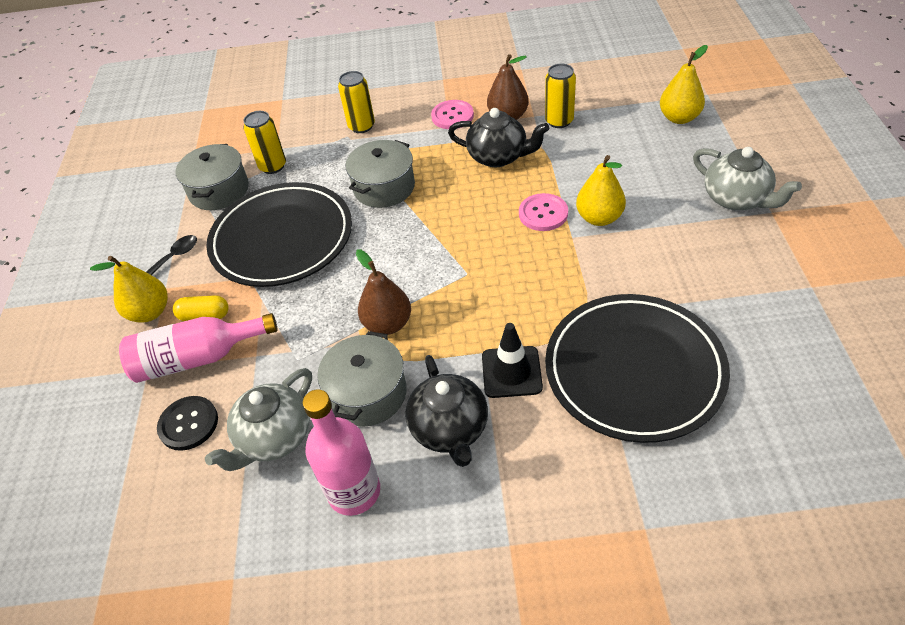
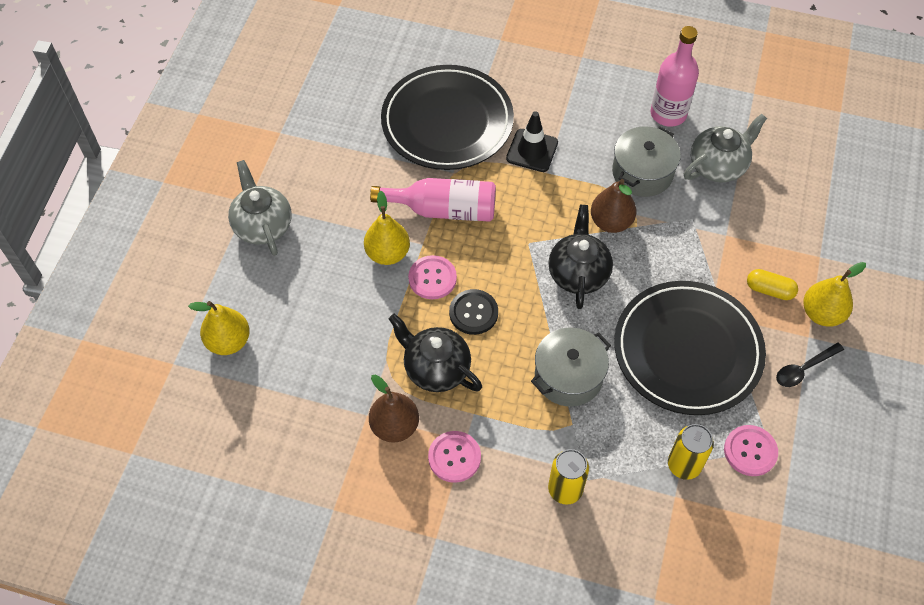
camera: 165 degrees left, 10 degrees up
pink bottle [119,313,278,383] -> pink bottle moved to [370,178,496,222]
black button [157,396,218,451] -> black button moved to [449,289,498,335]
grey pot [176,144,249,210] -> pink button [724,425,778,476]
black teapot [405,355,488,467] -> black teapot moved to [549,205,613,309]
yellow can [545,64,576,128] -> none

